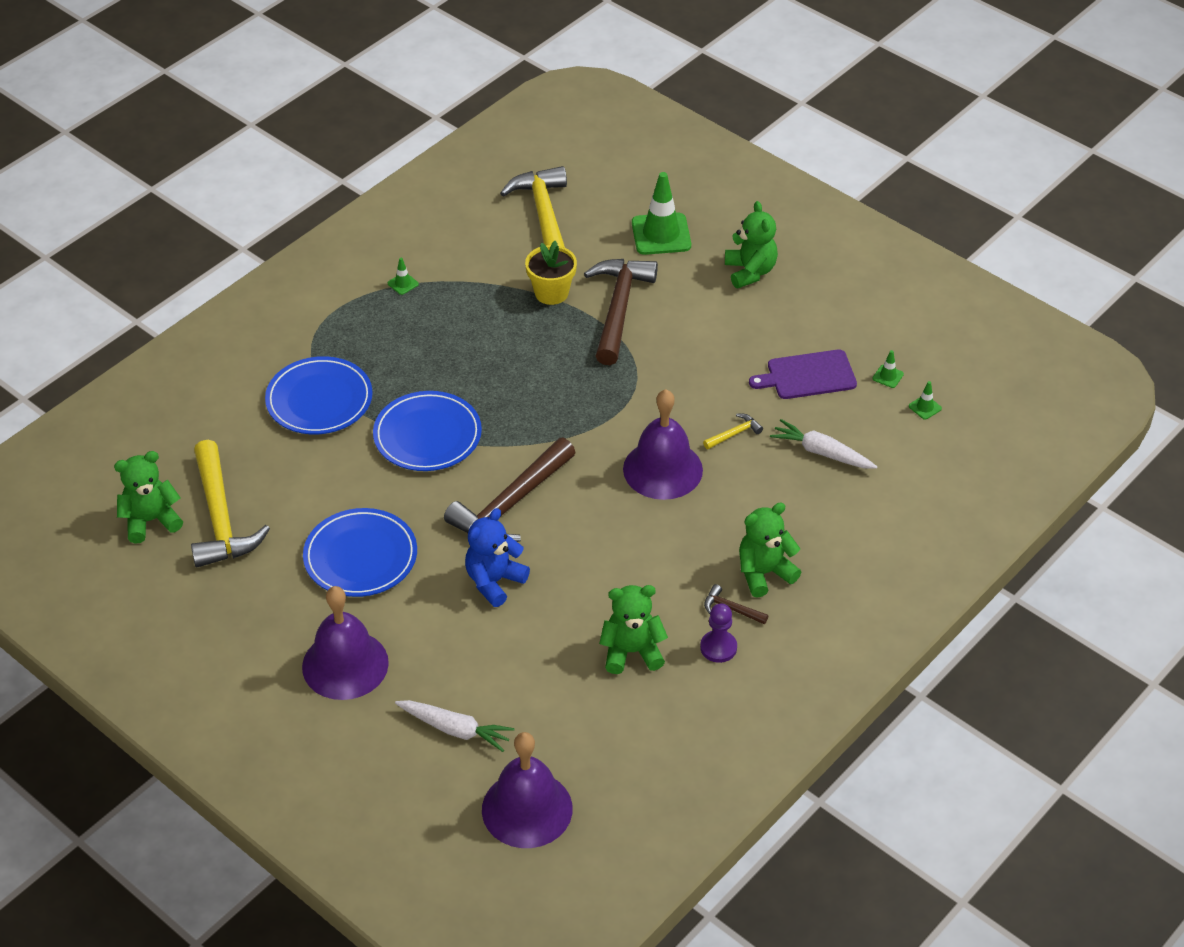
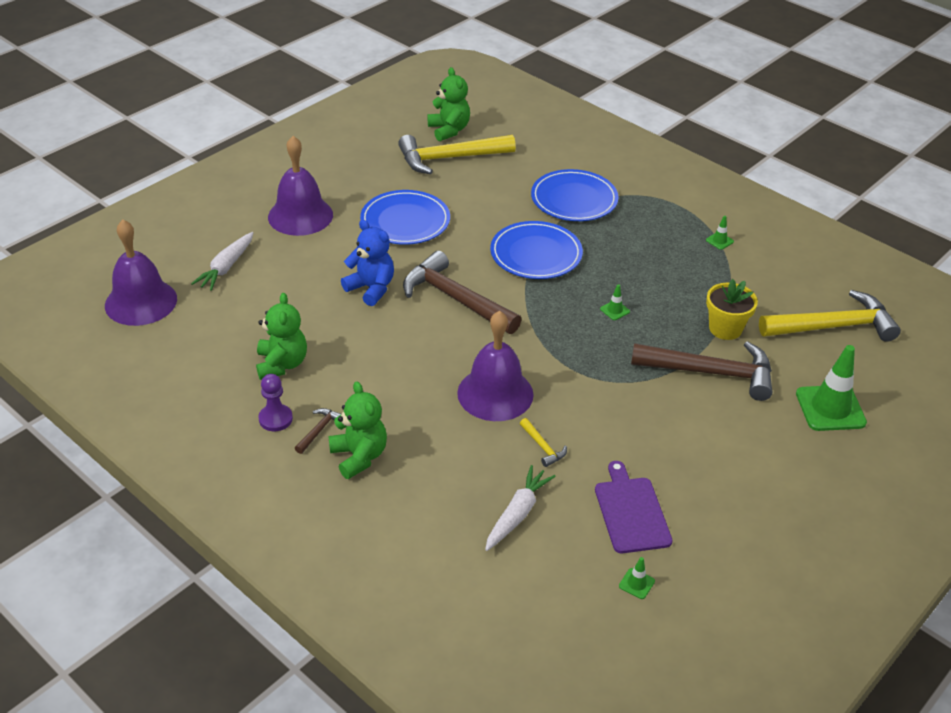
camera: 90 degrees right, 5 degrees down
green teddy bear [725,201,778,288] -> none
green traffic cone [909,381,942,420] -> green traffic cone moved to [600,284,630,320]

